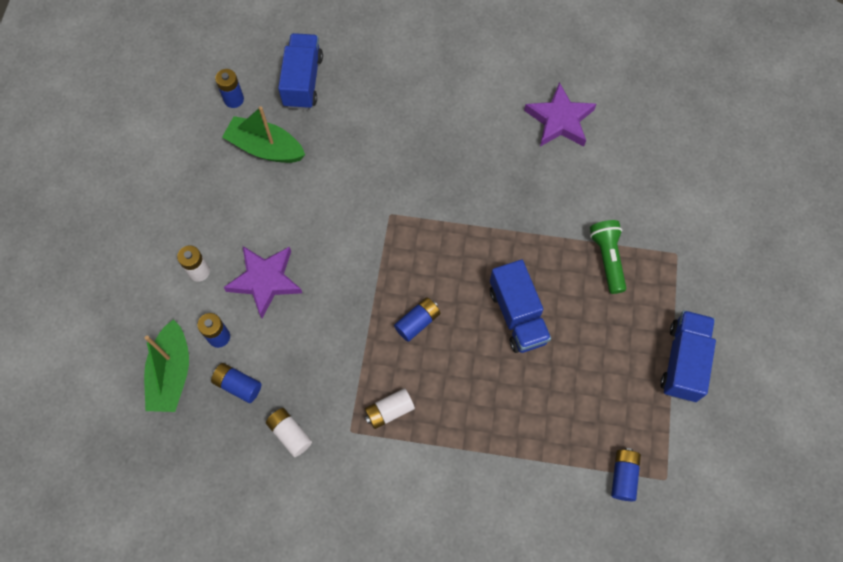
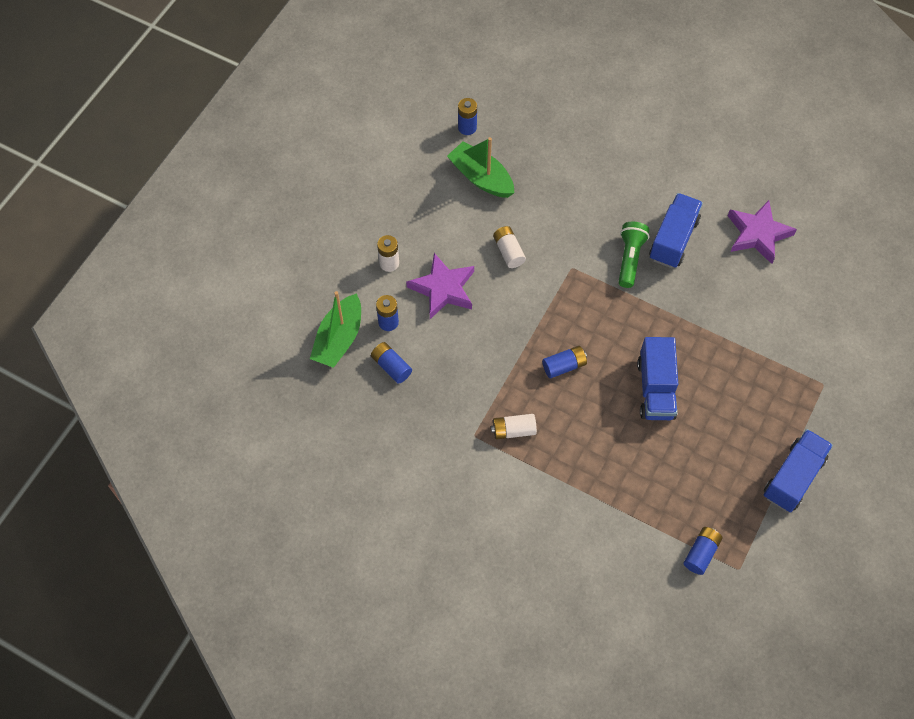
camera: 20 degrees right, 5 degrees down
white battery [266,408,312,457] -> white battery moved to [493,226,526,268]
blue truck [278,33,323,110] -> blue truck moved to [649,193,703,268]
green flashlight [590,220,626,294] -> green flashlight moved to [618,222,650,288]

